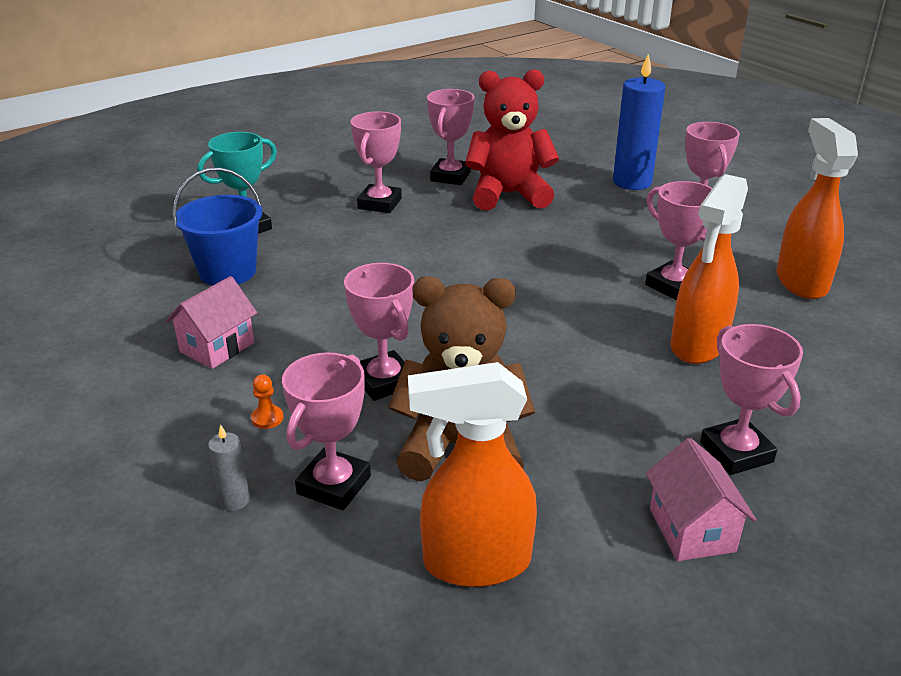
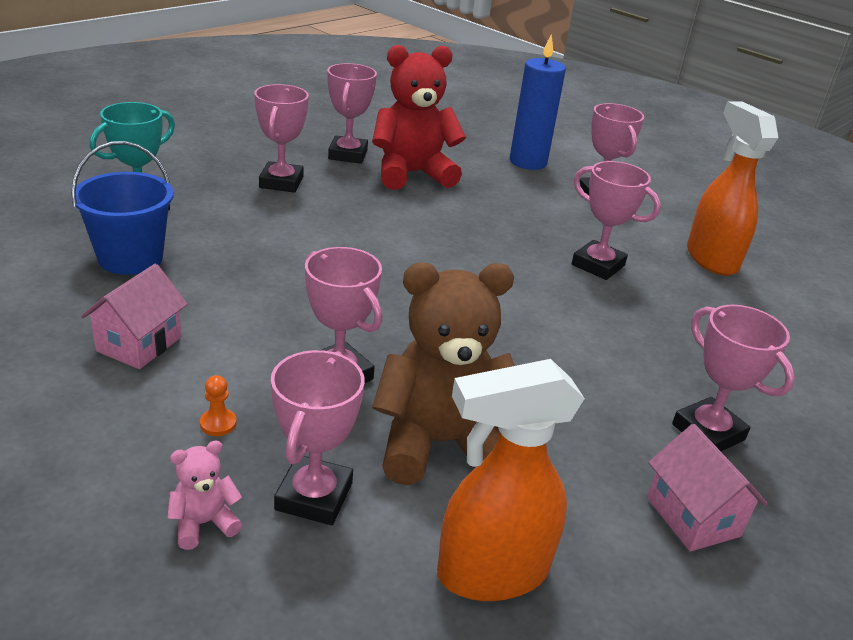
camera: 15 degrees left, 0 degrees up
grey candle [208,424,250,511] -> pink teddy bear [167,441,242,550]
orange spray bottle [671,174,748,364] -> none

